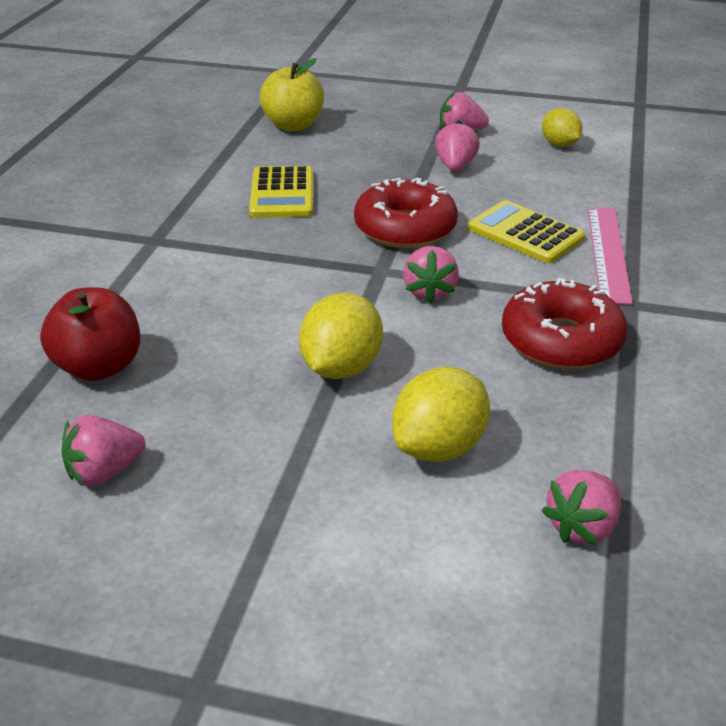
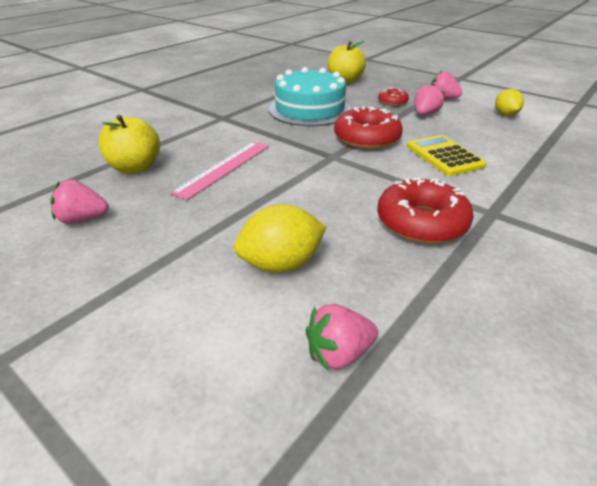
camera: 25 degrees right, 0 degrees up
red apple [40,287,140,381] -> yellow apple [99,115,160,174]
yellow calculator [249,166,313,218] -> turquoise cake [269,67,351,126]
yellow lemon [299,293,383,379] -> none
pink strawberry [403,246,459,304] -> none
pink ruler [588,207,633,305] -> pink ruler moved to [171,142,269,200]
none -> red donut [378,88,409,106]

